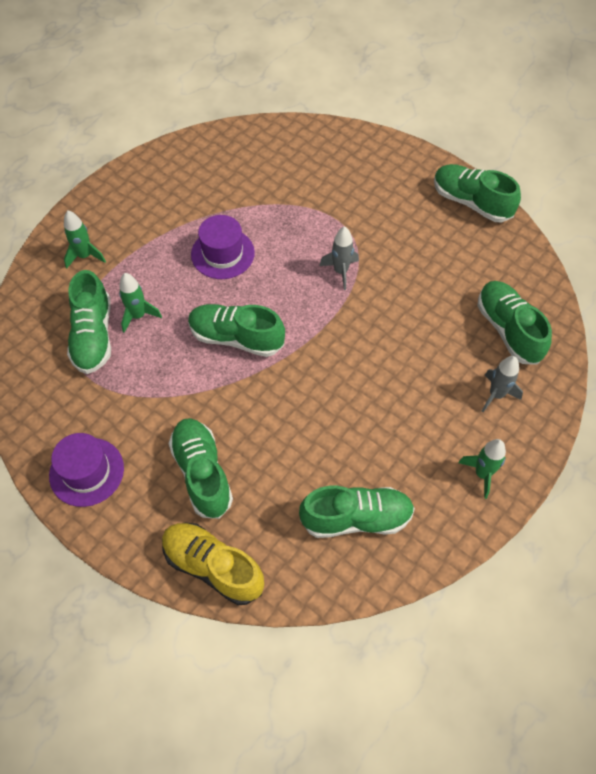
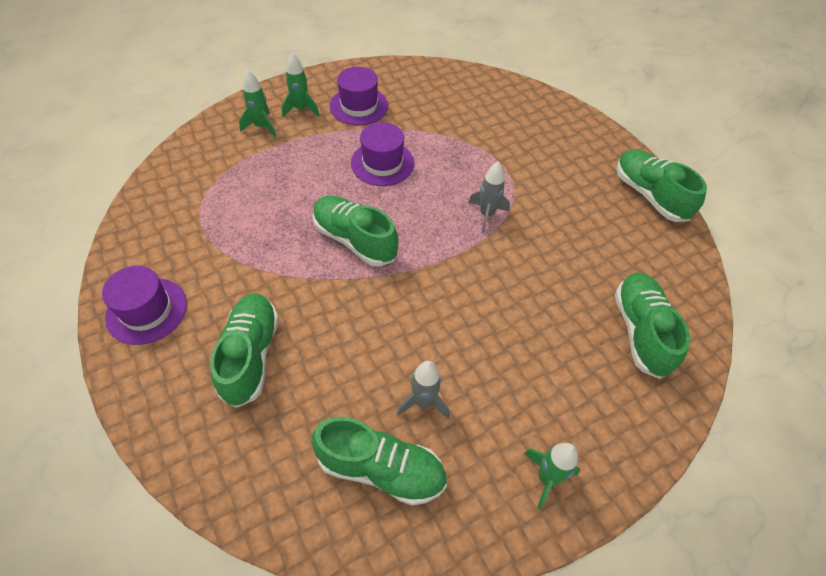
camera: 20 degrees right, 5 degrees down
green shoe [67,270,111,374] -> none
green rocket [119,273,162,333] -> green rocket moved to [282,53,320,117]
yellow shoe [162,523,264,605] -> none
grey rocket [482,356,523,412] -> grey rocket moved to [397,361,450,419]
none -> purple hat [330,67,388,126]

